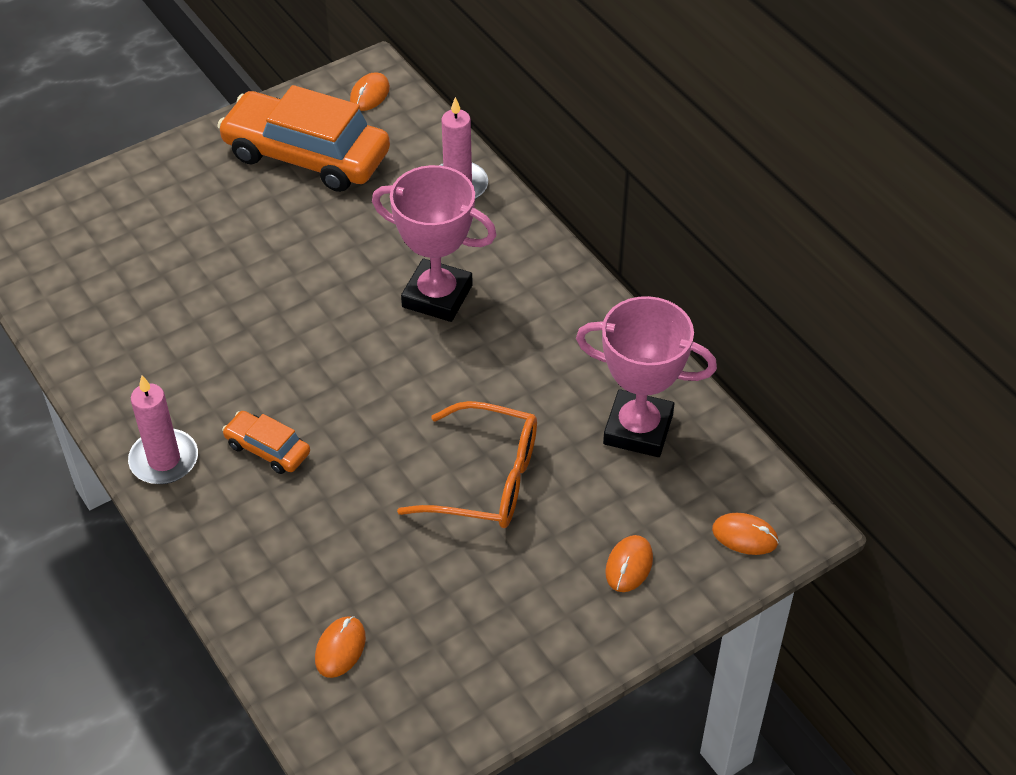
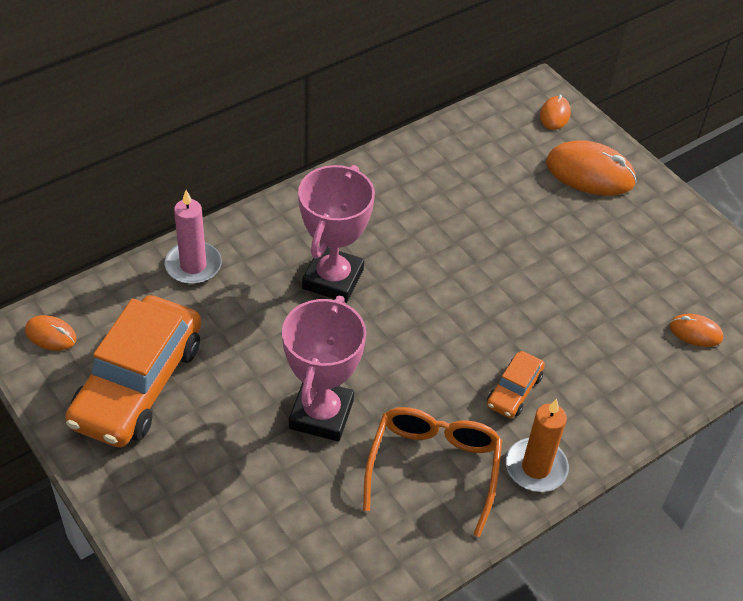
camera: 95 degrees left, 0 degrees up
pink candle [128,375,198,484] -> orange candle [506,399,569,492]
orange glasses [397,401,537,528] -> orange glasses moved to [363,407,502,537]
pink trophy [576,296,717,457] -> pink trophy moved to [282,296,366,441]
orange mouse [605,535,653,592] -> orange mouse [546,140,637,196], size x1.89

